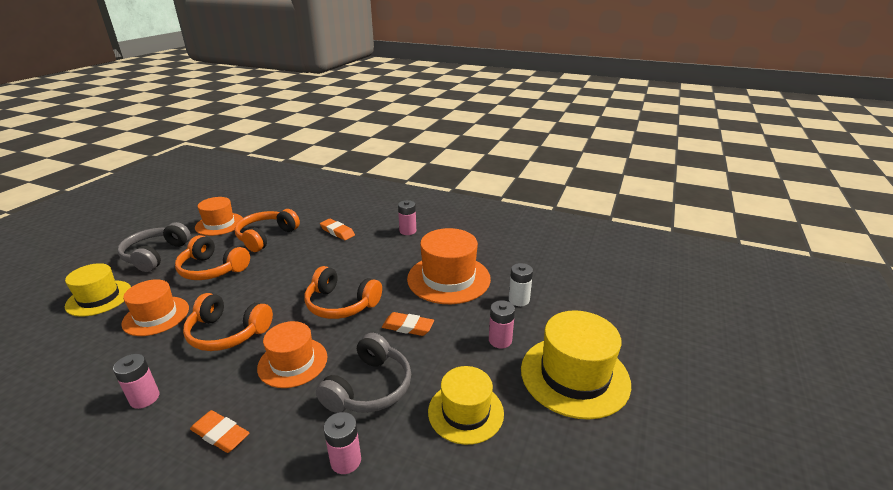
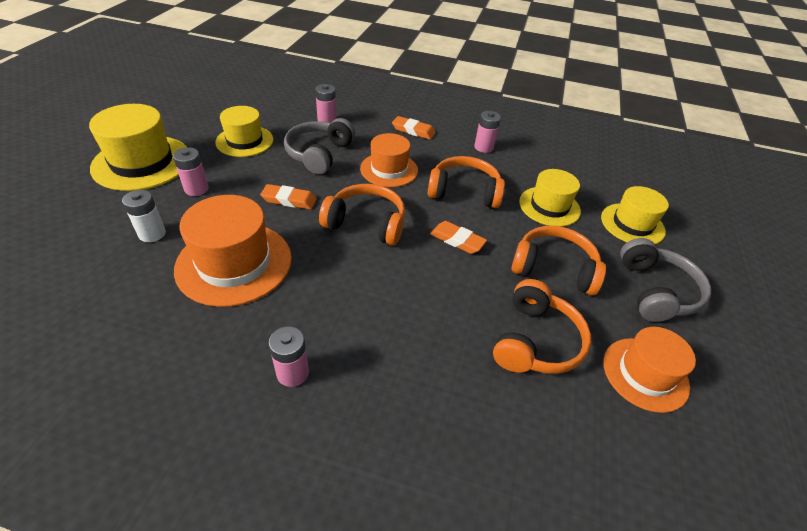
camera: 170 degrees right, 15 degrees up
orange hat [121,279,189,336] -> yellow hat [519,169,581,227]
orange eraser [320,219,355,240] -> orange eraser moved to [430,221,487,254]

